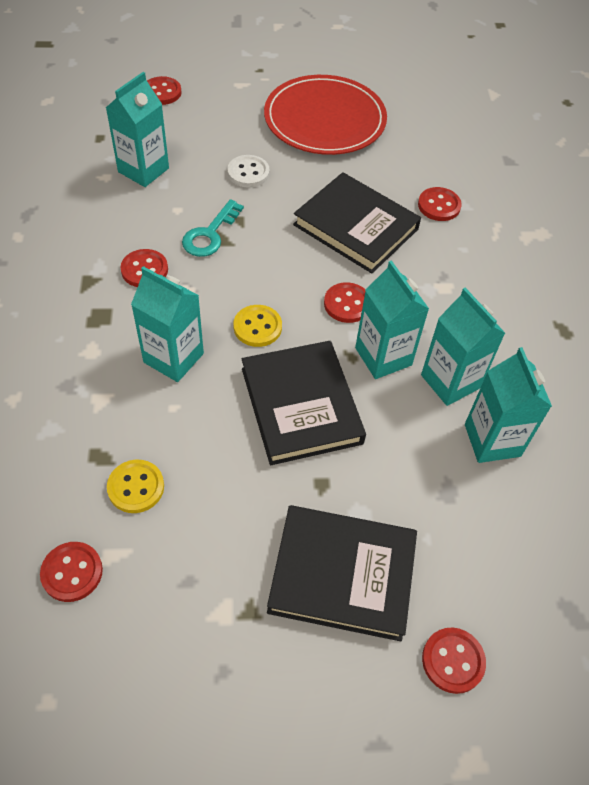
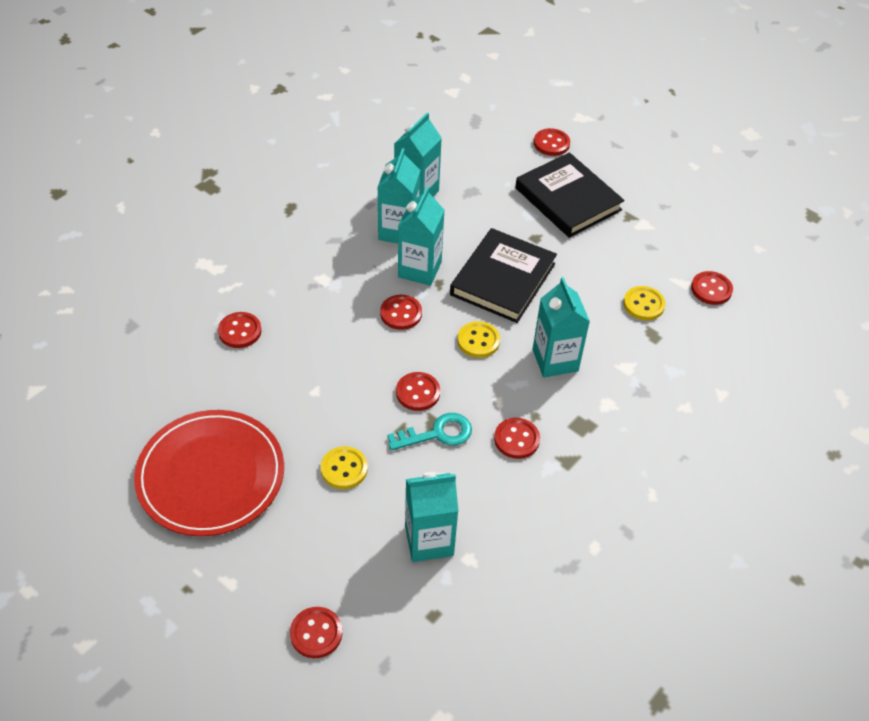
camera: 135 degrees left, 5 degrees down
white button [227,155,269,188] -> yellow button [321,446,368,489]
black book [293,172,421,274] -> none
none -> red button [396,372,440,411]

